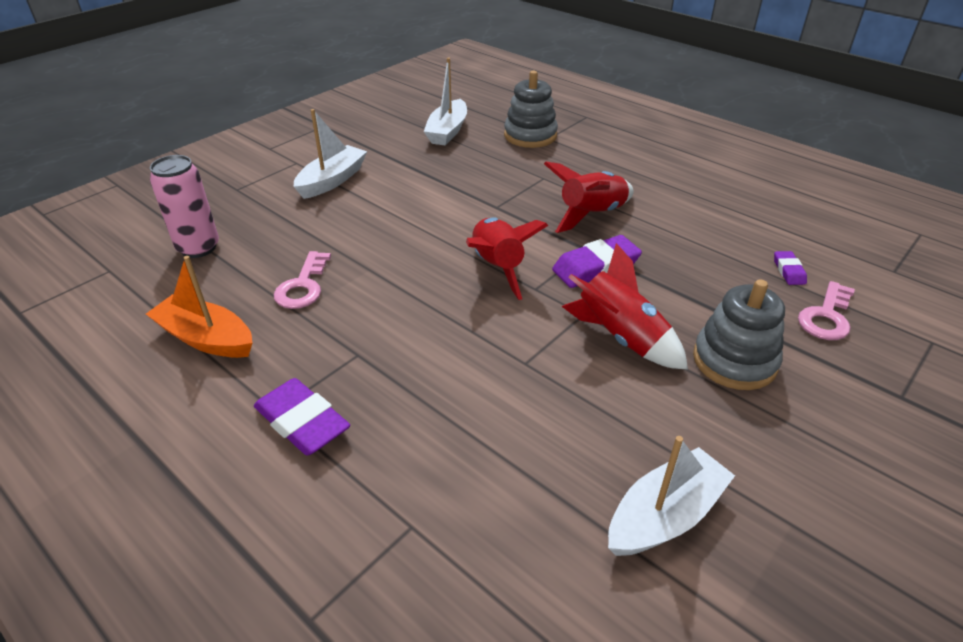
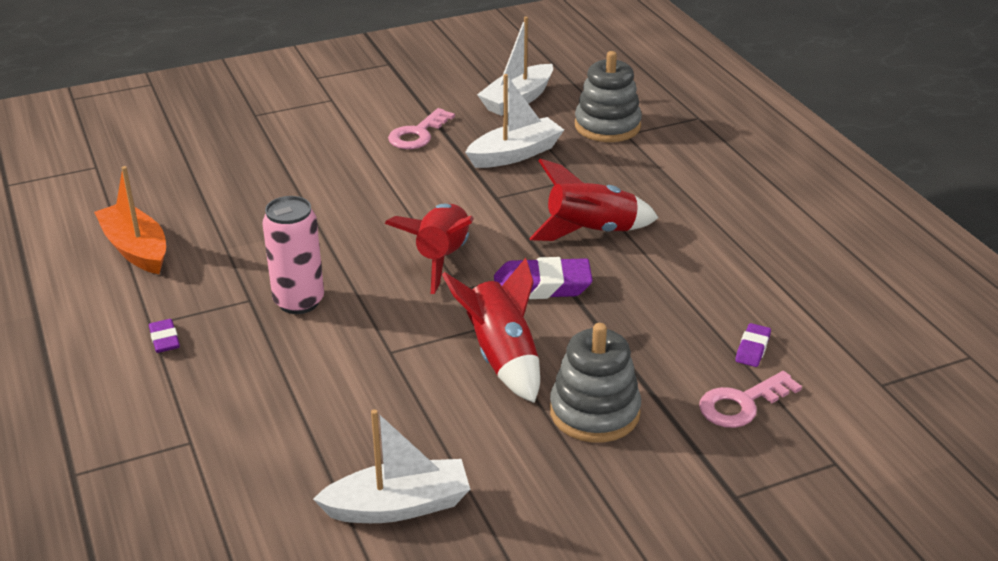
camera: 25 degrees right, 5 degrees down
pink can [150,155,219,258] -> pink can moved to [262,196,324,314]
purple eraser [254,378,350,455] -> purple eraser [149,319,180,353], size x0.53
pink key [274,251,331,309] -> pink key moved to [388,108,455,149]
white boat [294,109,367,199] -> white boat moved to [465,74,564,168]

